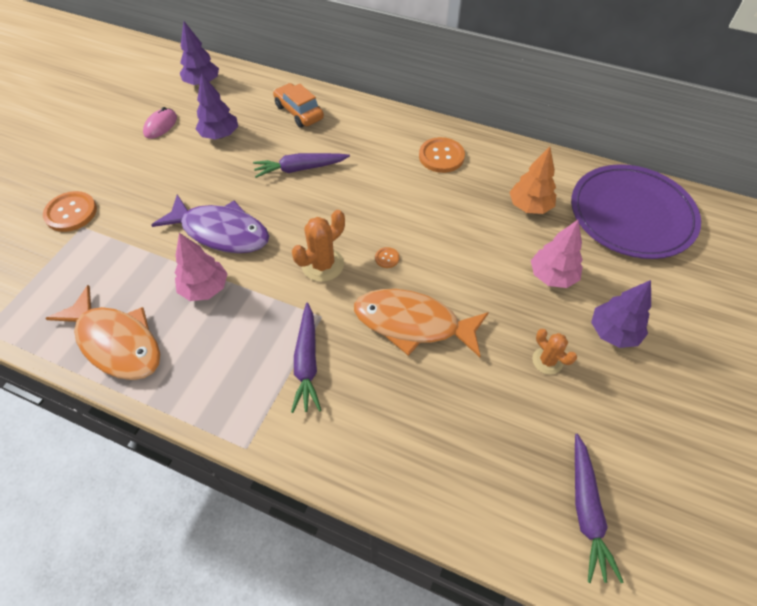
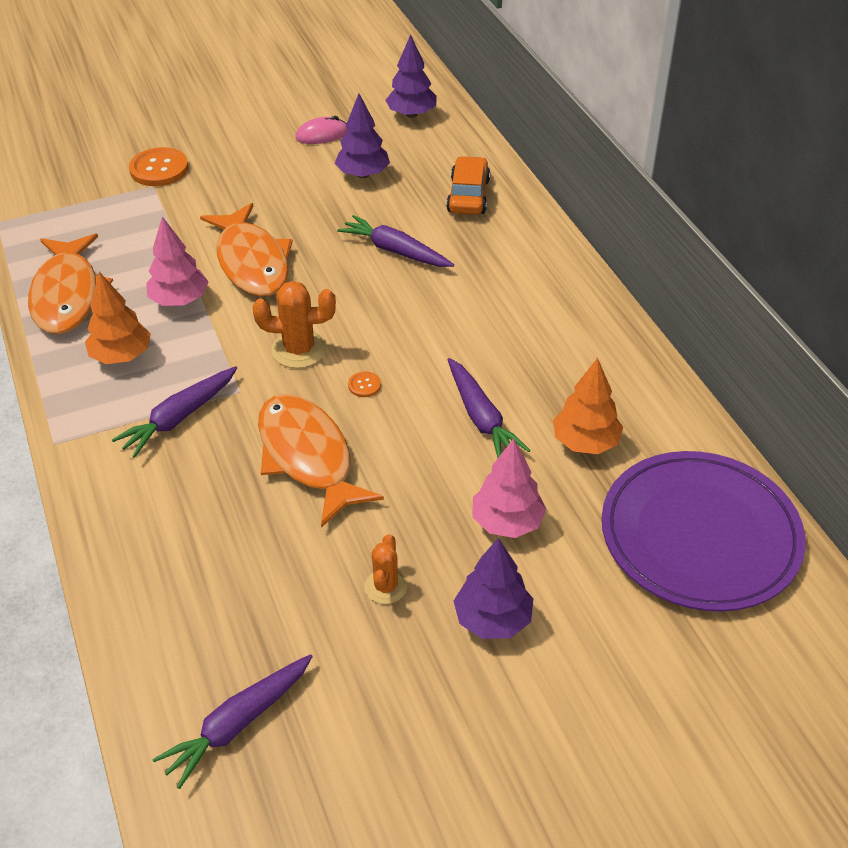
camera: 45 degrees right, 10 degrees down
purple fish [151,195,269,253] -> orange fish [200,203,293,297]
orange button [419,137,465,173] -> none
none -> orange tree [85,272,151,364]
none -> purple carrot [447,358,531,458]

